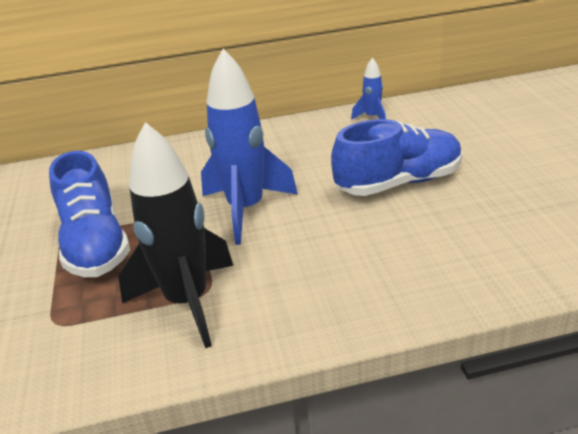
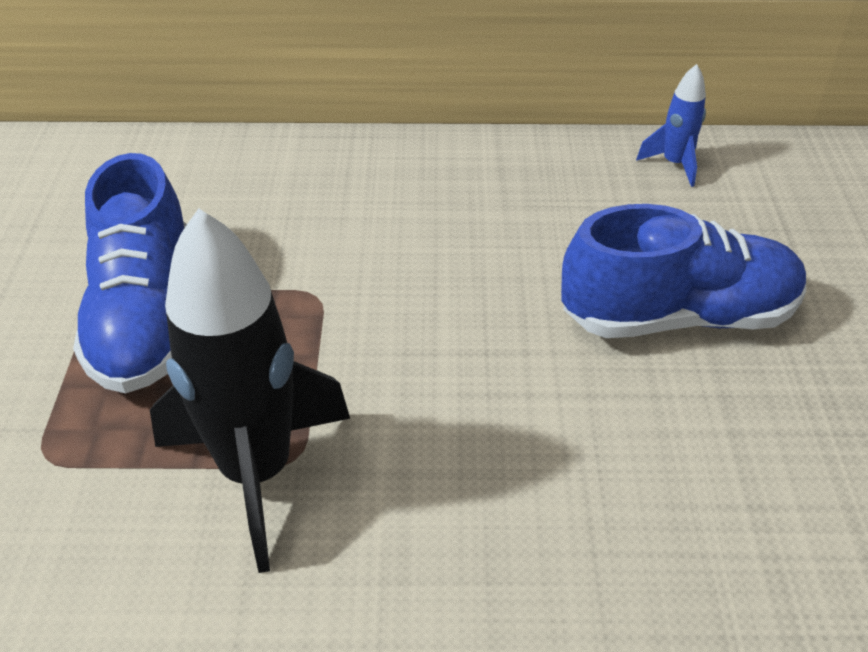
camera: 10 degrees right, 10 degrees up
blue rocket [201,49,298,245] -> none

